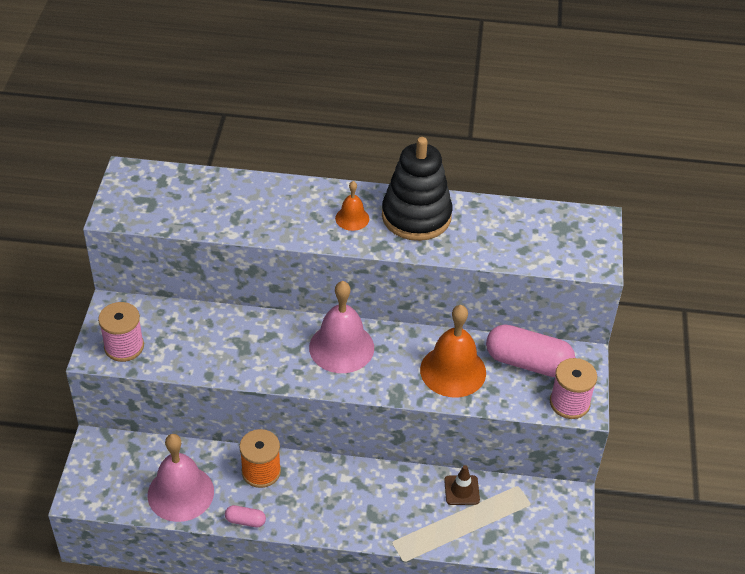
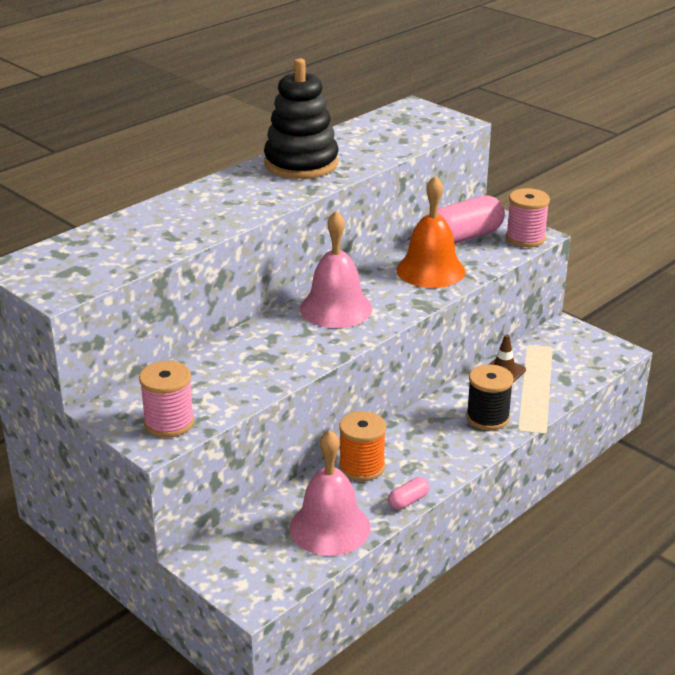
camera: 50 degrees left, 15 degrees down
orange bell [335,181,369,231] -> none
none -> black spool [466,364,514,430]

